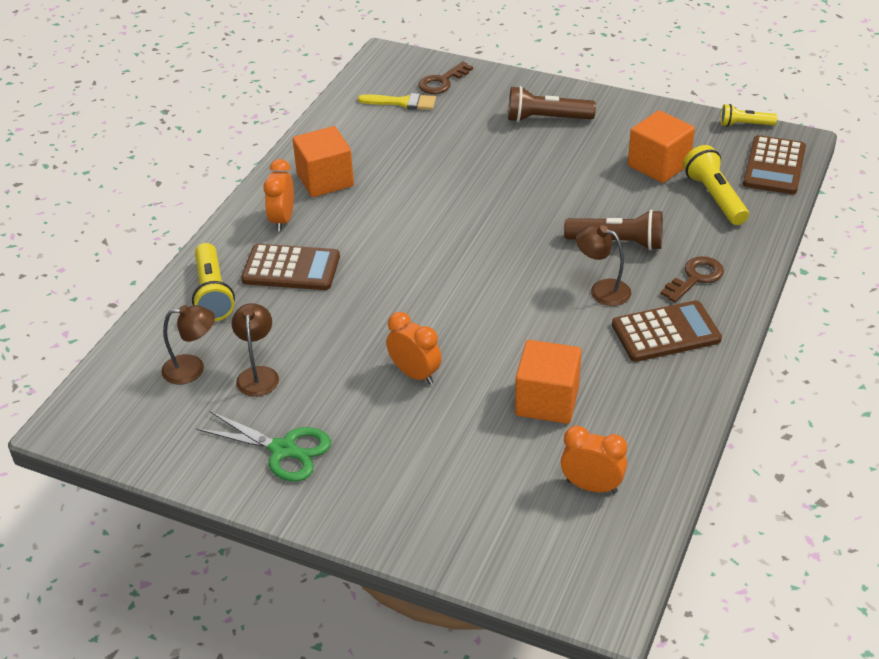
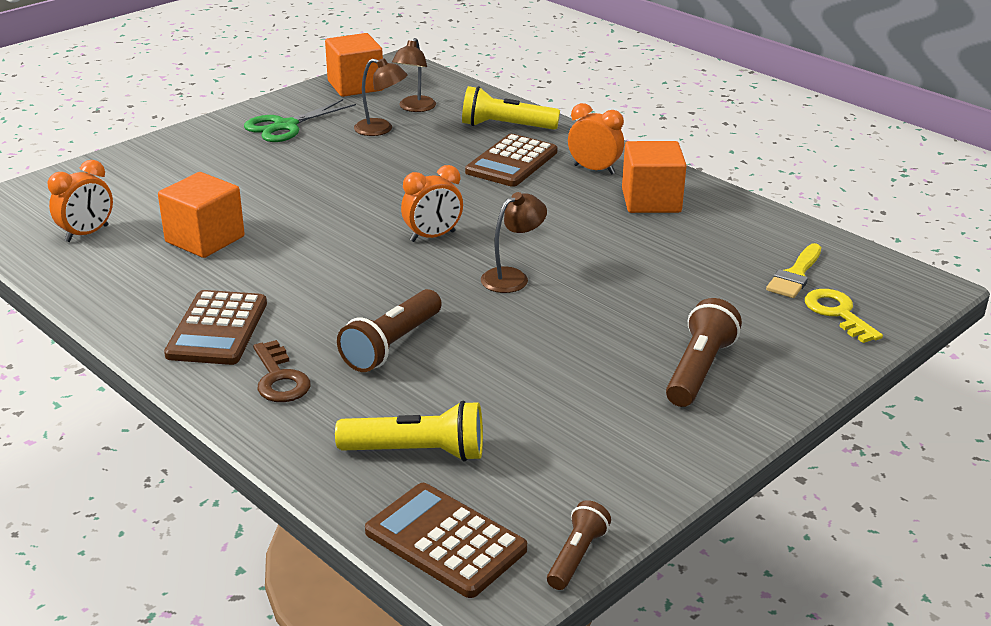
camera: 110 degrees right, 10 degrees down
orange clock [386,312,442,385] -> orange clock moved to [401,165,463,242]
brown key [419,62,473,94] -> yellow key [805,289,883,343]
brown lamp [576,225,631,306] -> brown lamp moved to [481,192,547,293]
orange cube [628,110,695,183] -> orange cube moved to [325,33,383,97]
yellow flashlight [720,104,777,127] -> brown flashlight [547,500,611,590]

